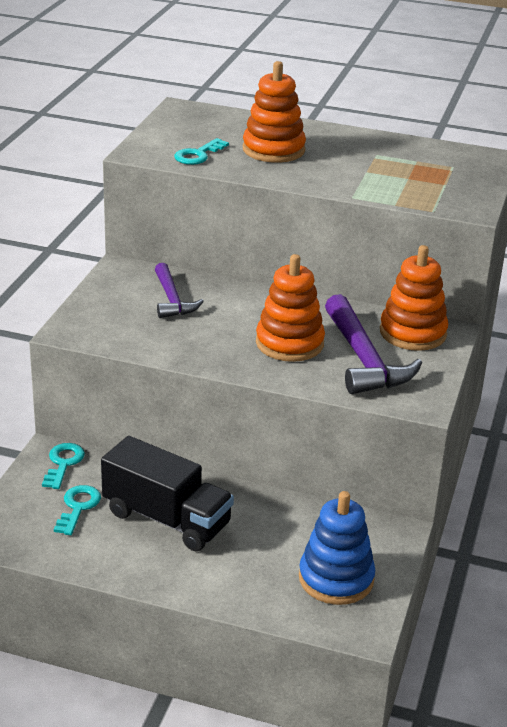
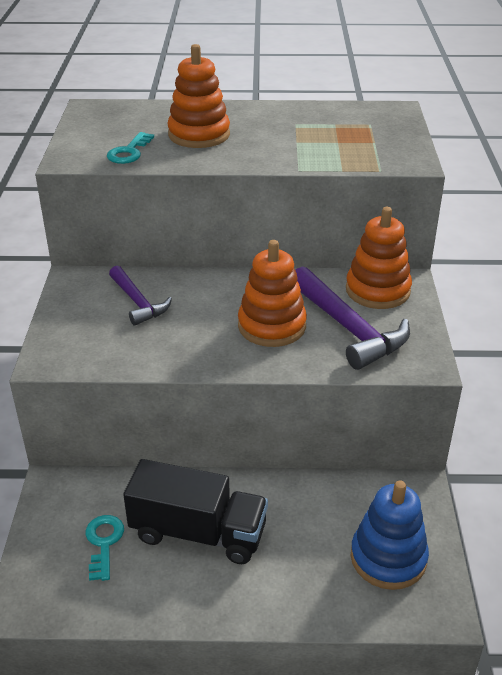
camera: 15 degrees left, 5 degrees up
turquoise key [42,443,85,489] -> none

